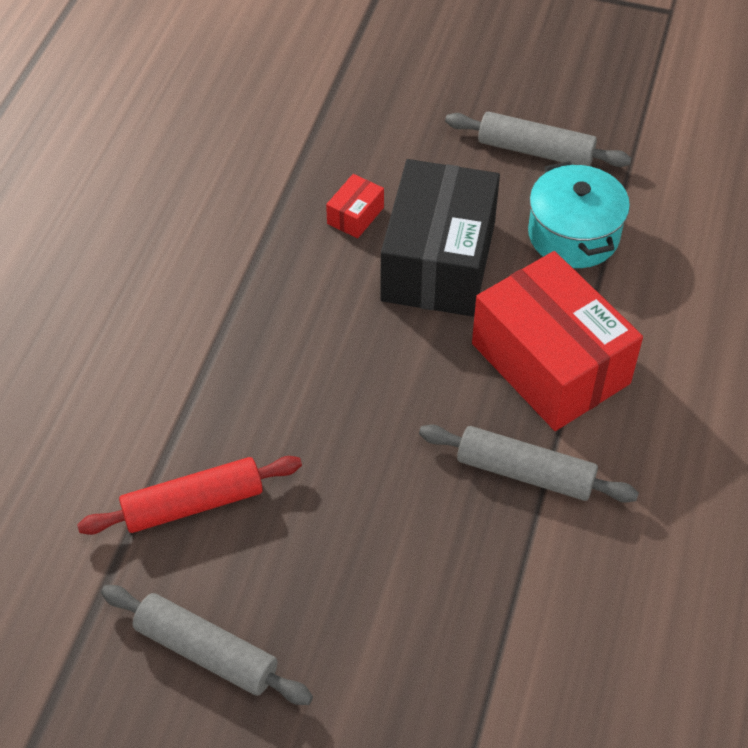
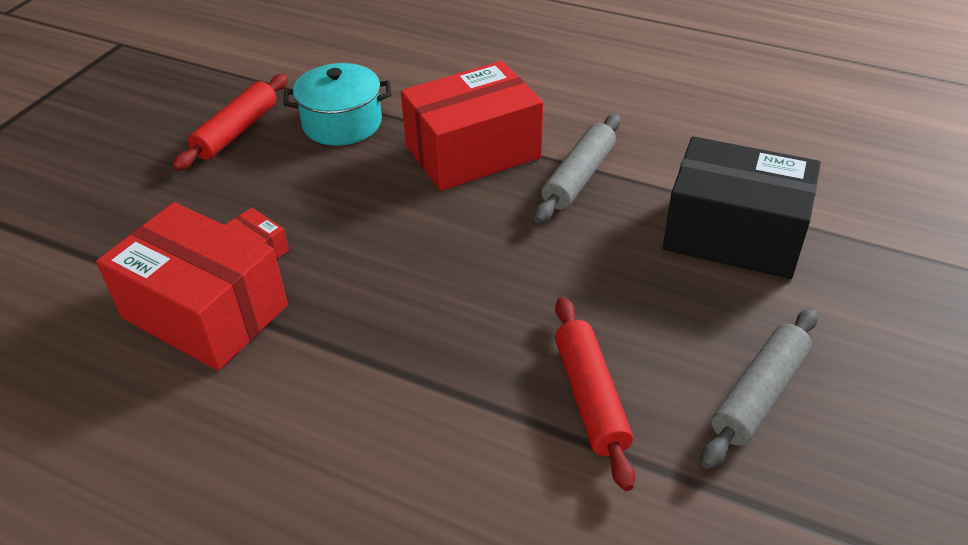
camera: 80 degrees left, 10 degrees down
black box [380,159,500,317] -> black box moved to [663,136,821,279]
grey rolling pin [445,111,631,167] -> red rolling pin [172,74,288,171]
none -> red box [96,202,288,371]

